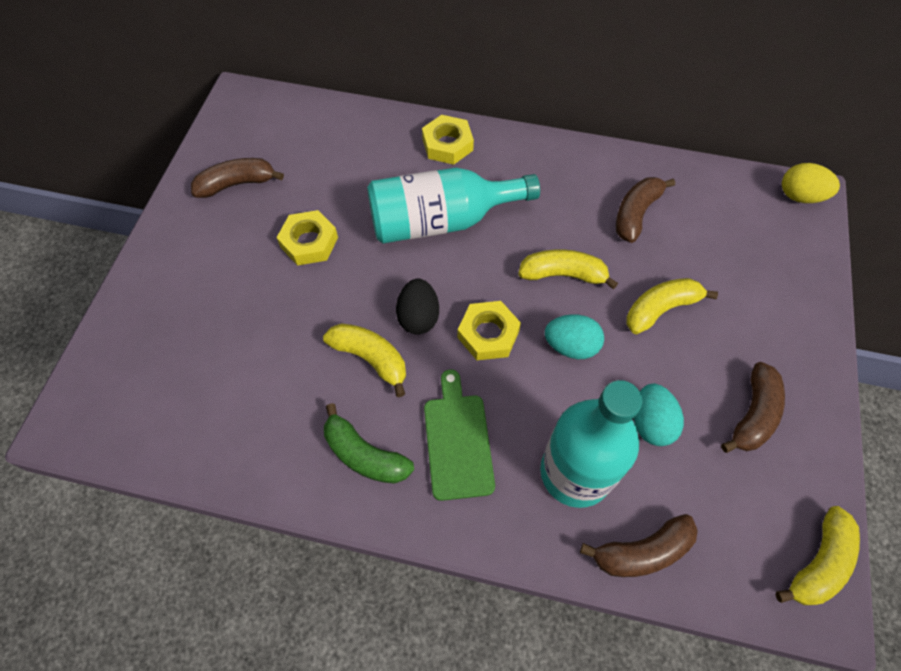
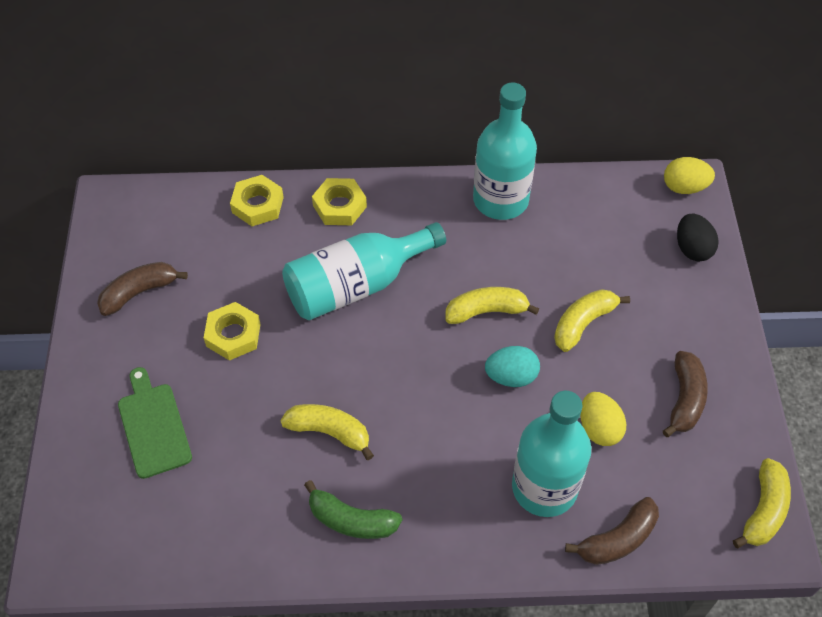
camera: 15 degrees left, 5 degrees down
black egg [396,279,439,335] -> black egg moved to [677,214,719,261]
green cutting board [424,369,495,501] -> green cutting board moved to [118,367,192,479]
yellow nut [457,301,521,360] -> yellow nut moved to [230,175,284,226]
brown banana [616,177,675,243] -> none
turquoise egg [634,384,684,446] -> yellow egg [580,392,626,446]
none -> turquoise bottle [473,83,537,220]

